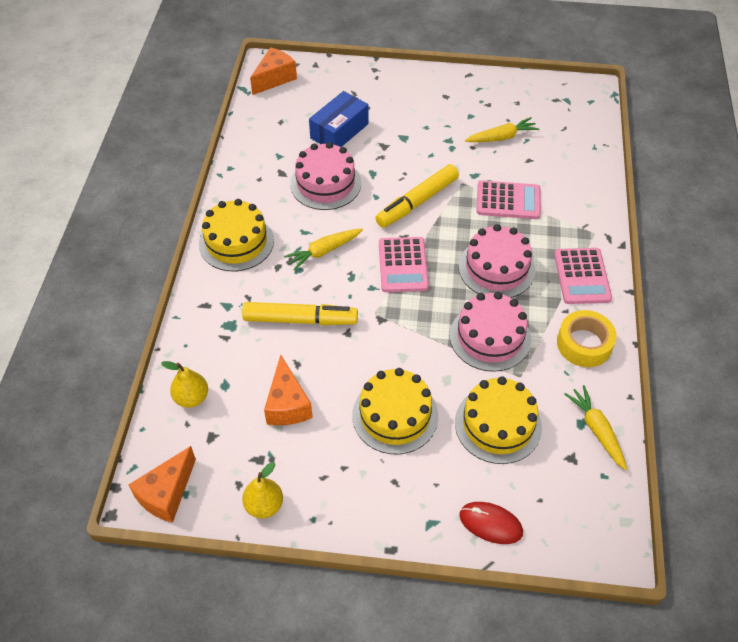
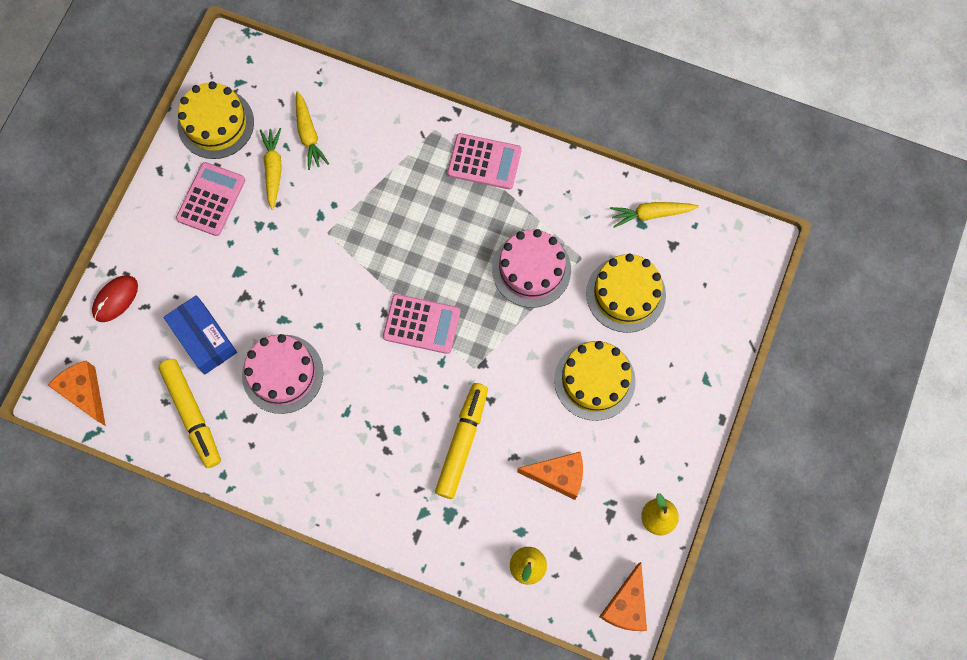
camera: 75 degrees left, 20 degrees up
orange cheese [129,446,196,523] -> orange cheese turned 60 degrees clockwise [599,562,647,631]
yellow cake [199,199,274,272] -> yellow cake moved to [178,81,254,159]
yellow carrot [284,228,363,271] -> yellow carrot moved to [296,91,329,170]
yellow marker [375,164,459,228] -> yellow marker moved to [158,359,221,468]
pink cake [459,224,535,298] -> none
red mouse [459,502,523,544] -> red mouse moved to [92,275,138,322]
pink calculator [477,180,541,219] -> pink calculator moved to [176,162,245,236]
yellow tape [557,310,617,367] -> none

